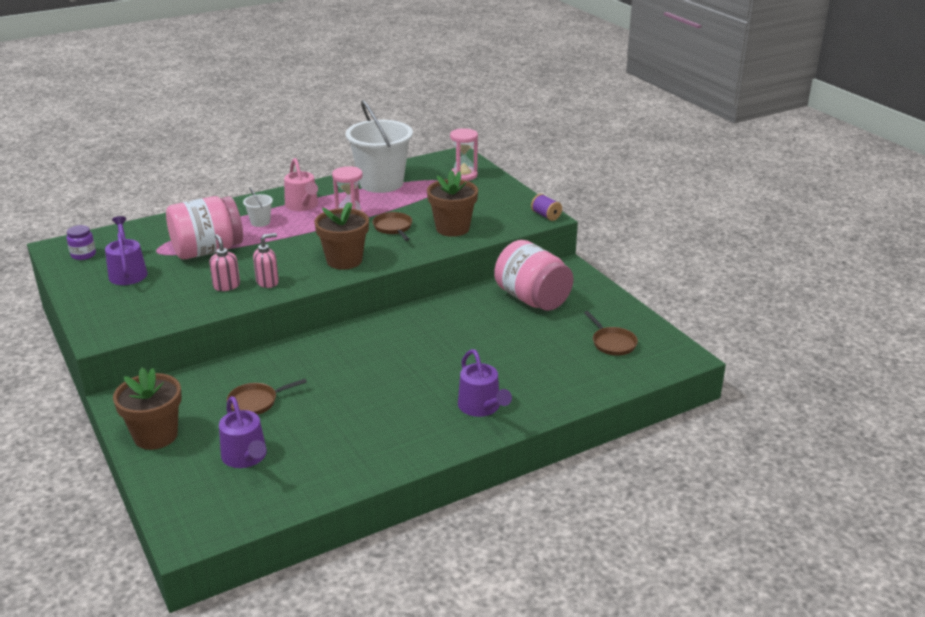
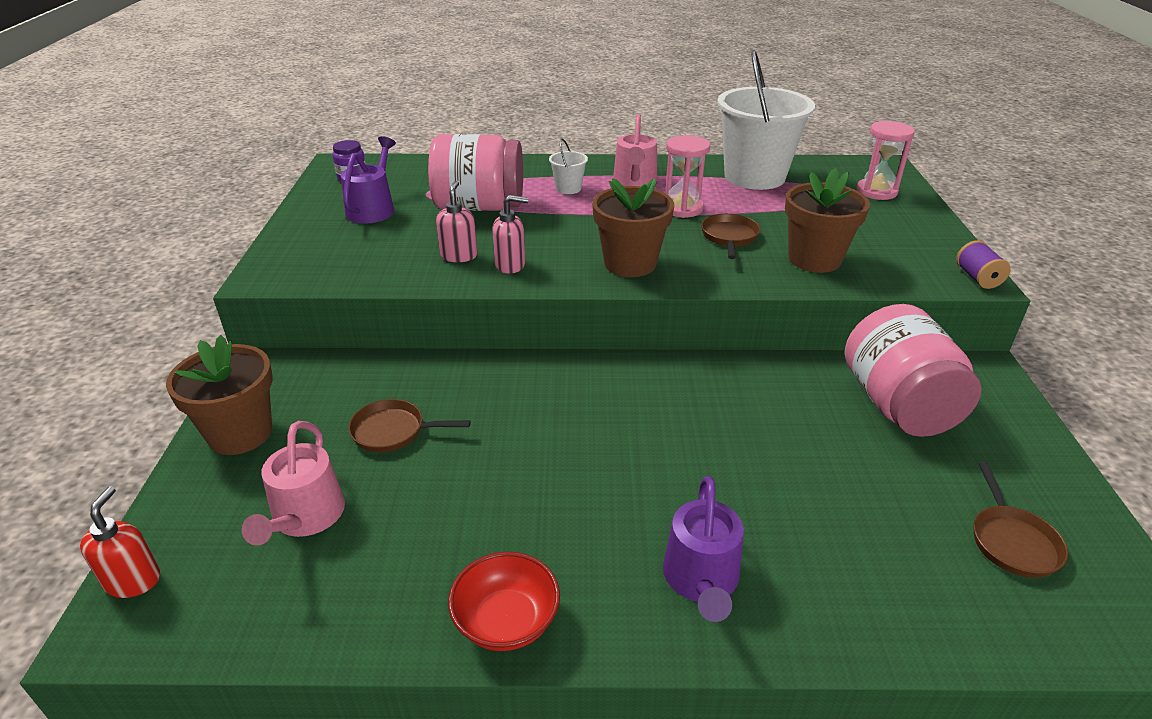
camera: 30 degrees right, 5 degrees up
purple watering can [219,396,267,468] -> pink watering can [242,421,345,546]
none -> red soap dispenser [80,486,160,598]
none -> red bowl [448,552,560,651]

